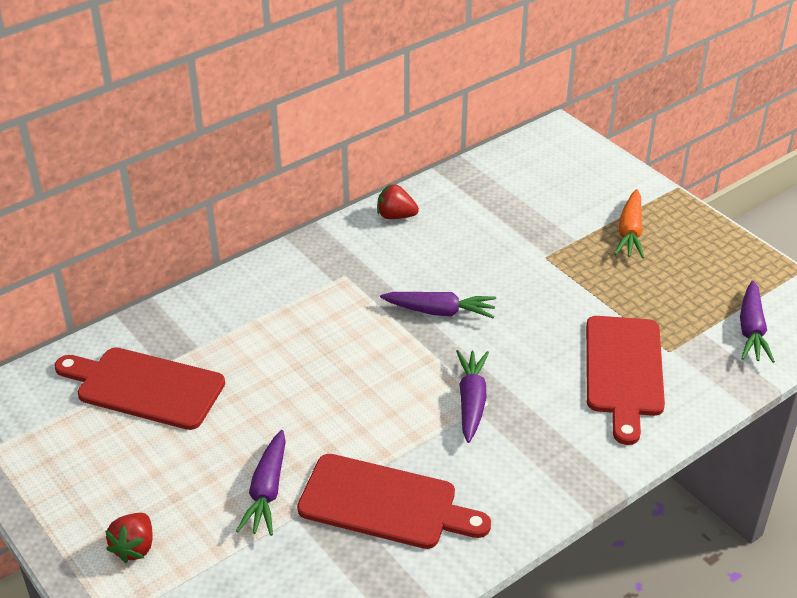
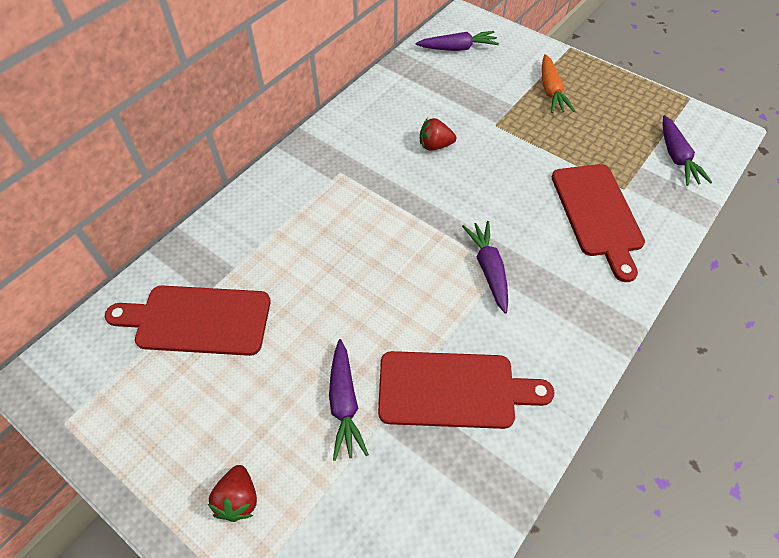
camera: 15 degrees left, 15 degrees up
red strawberry [377,183,419,219] -> red strawberry moved to [420,118,456,151]
purple carrot [380,292,496,318] -> purple carrot moved to [416,31,499,51]

